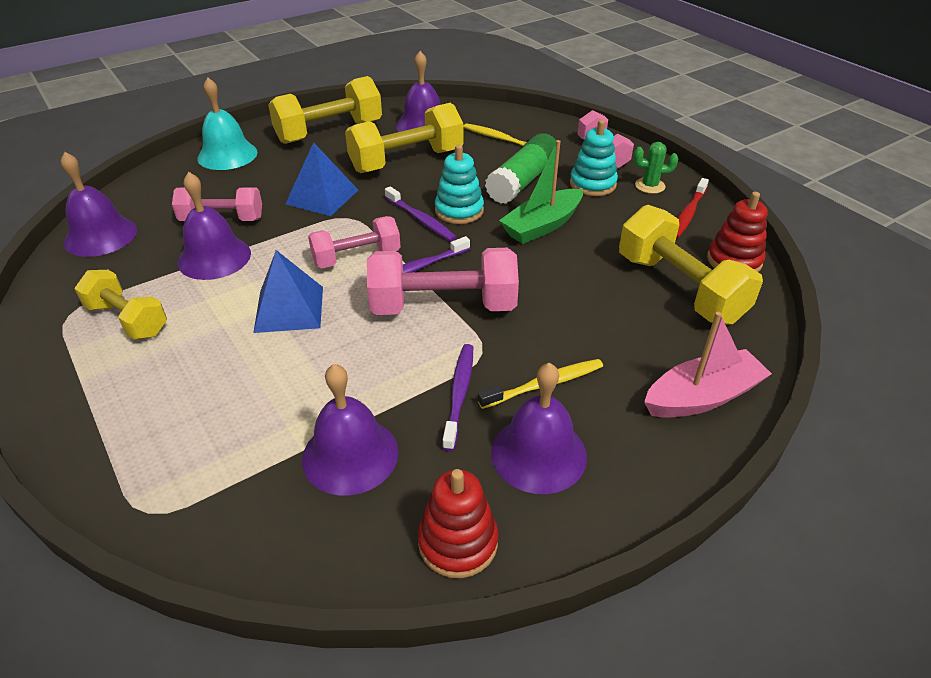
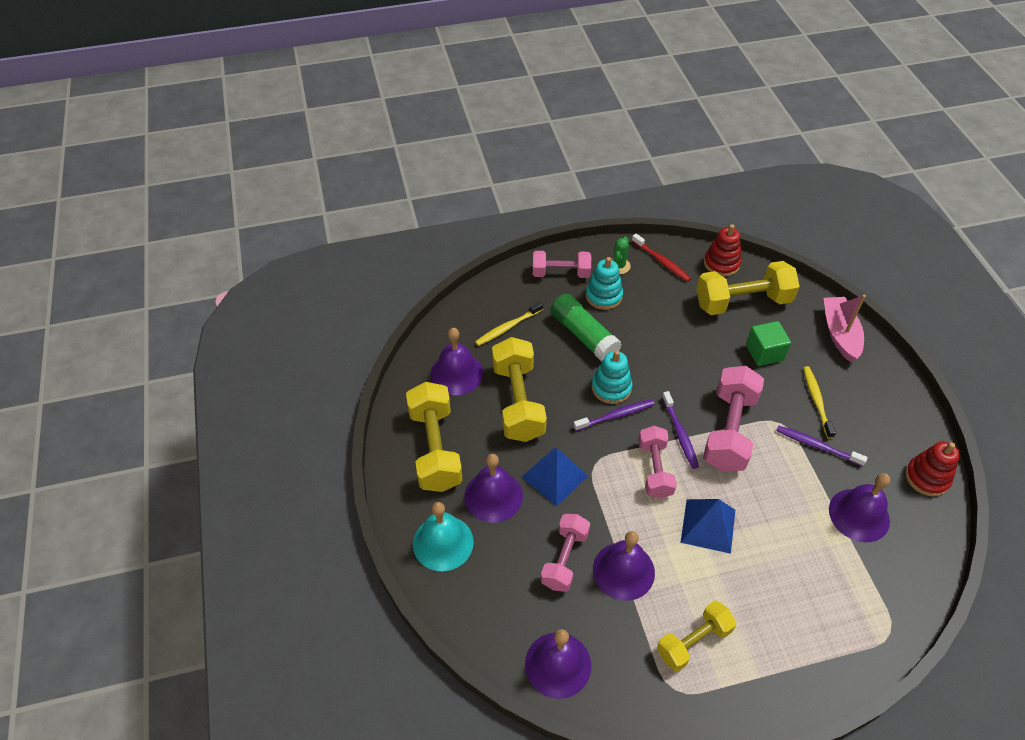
camera: 70 degrees left, 10 degrees up
purple bell [491,363,587,494] -> purple bell moved to [464,454,523,523]
green boat [499,140,583,244] -> none
none -> green cube [746,321,791,366]

